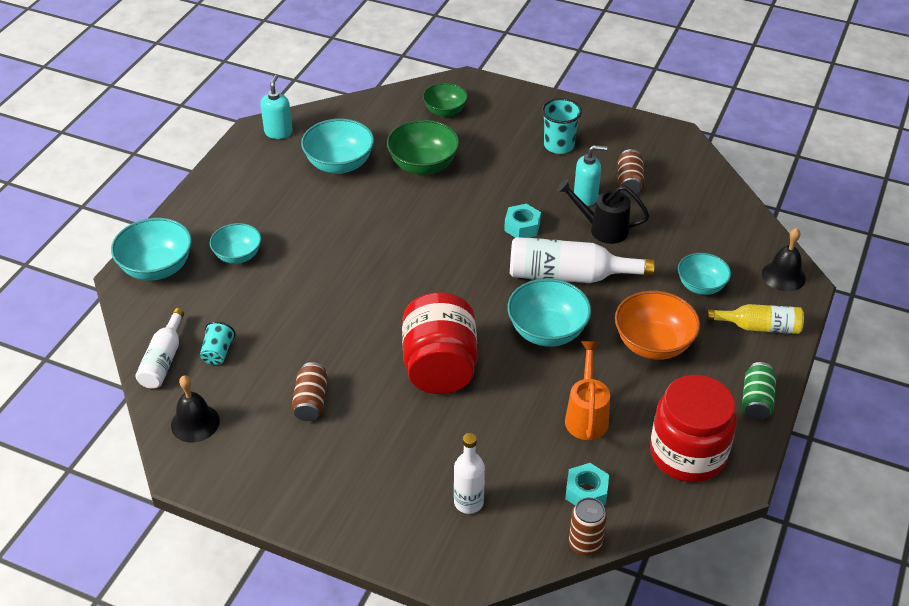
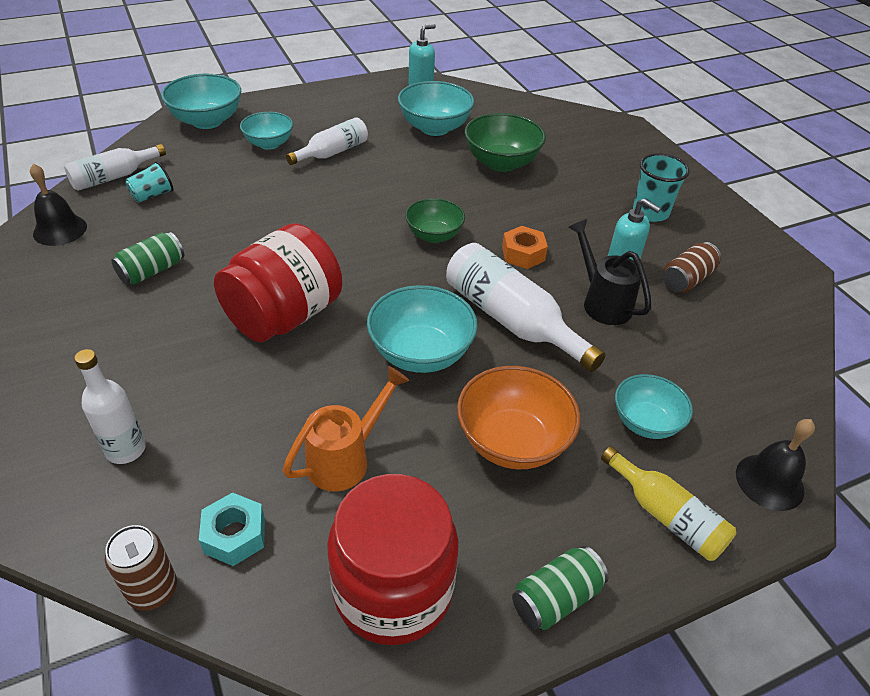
camera: 40 degrees right, 0 degrees up
brown can [291,362,328,421] -> green can [111,232,184,285]
green bowl [423,83,468,117] -> green bowl moved to [405,198,465,243]
turquoise nut [504,204,541,238] -> orange nut [502,226,548,269]
none -> white bottle [286,117,368,165]

